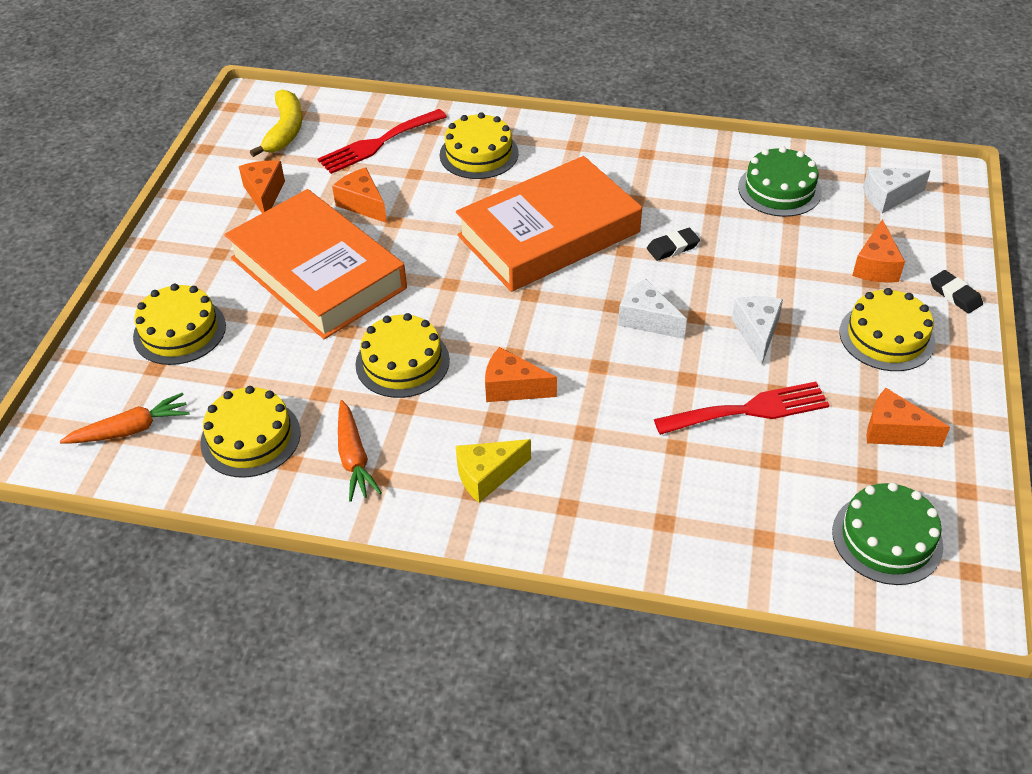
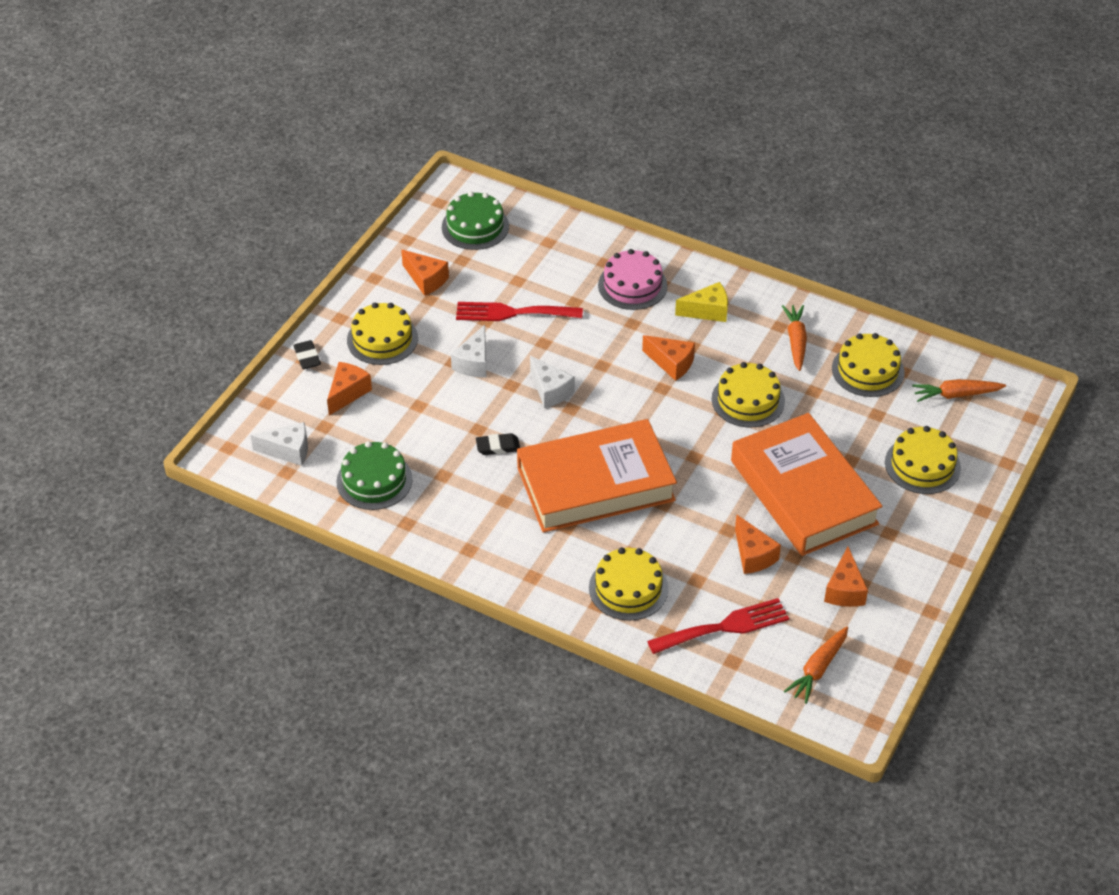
camera: 165 degrees left, 0 degrees up
yellow banana [250,89,303,157] -> orange carrot [784,626,848,704]
none -> pink cake [598,249,668,310]

